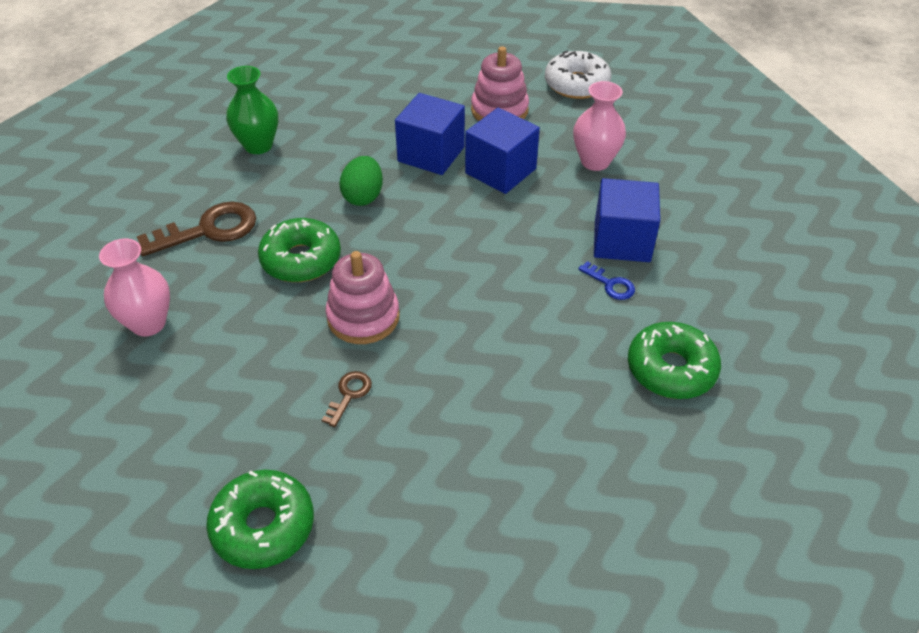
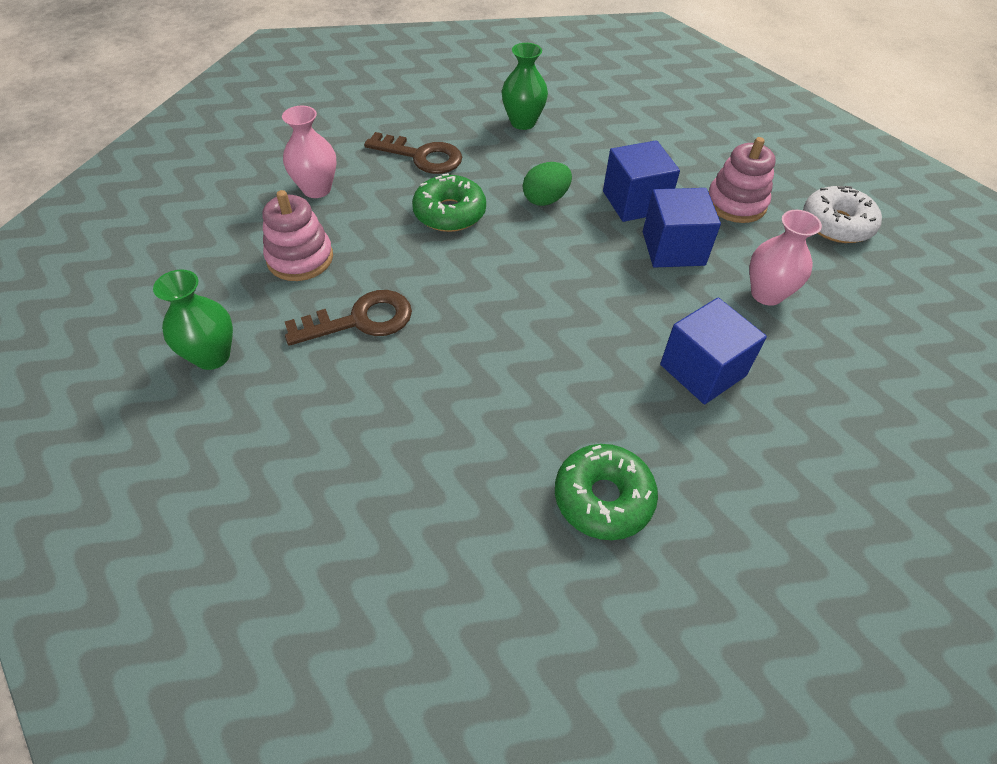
camera: 45 degrees right, 5 degrees up
green donut [206,470,314,569] -> green vase [153,270,233,370]
brown key [322,371,372,427] -> brown key [285,290,412,346], size x1.99
pink stacking toy [326,251,400,344] -> pink stacking toy moved to [262,190,333,281]
blue key [578,261,635,300] -> none

